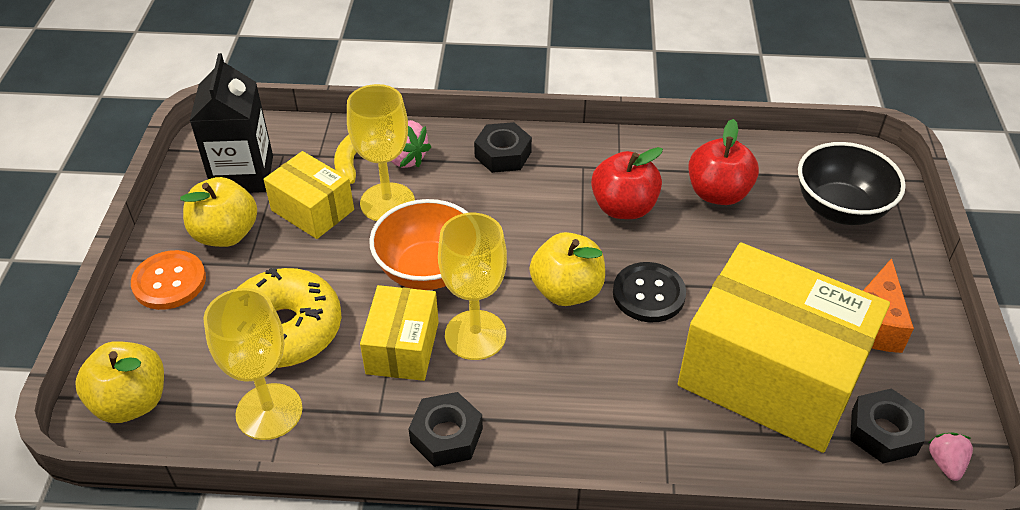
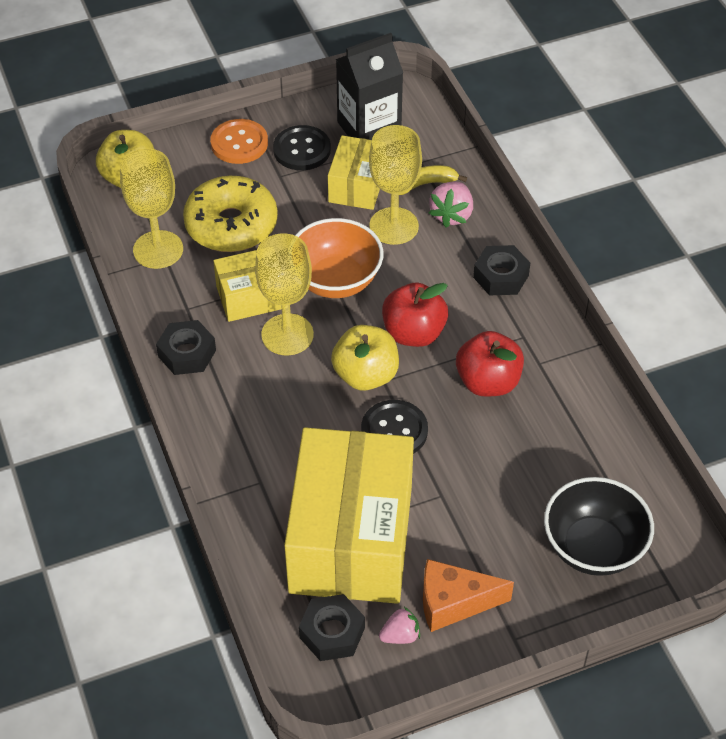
camera: 65 degrees right, 5 degrees up
yellow apple [180,177,257,247] -> black button [273,125,331,170]
red apple [688,119,759,205] -> red apple moved to [382,283,448,347]
pink strawberry [928,432,973,481] -> pink strawberry moved to [379,607,420,644]

